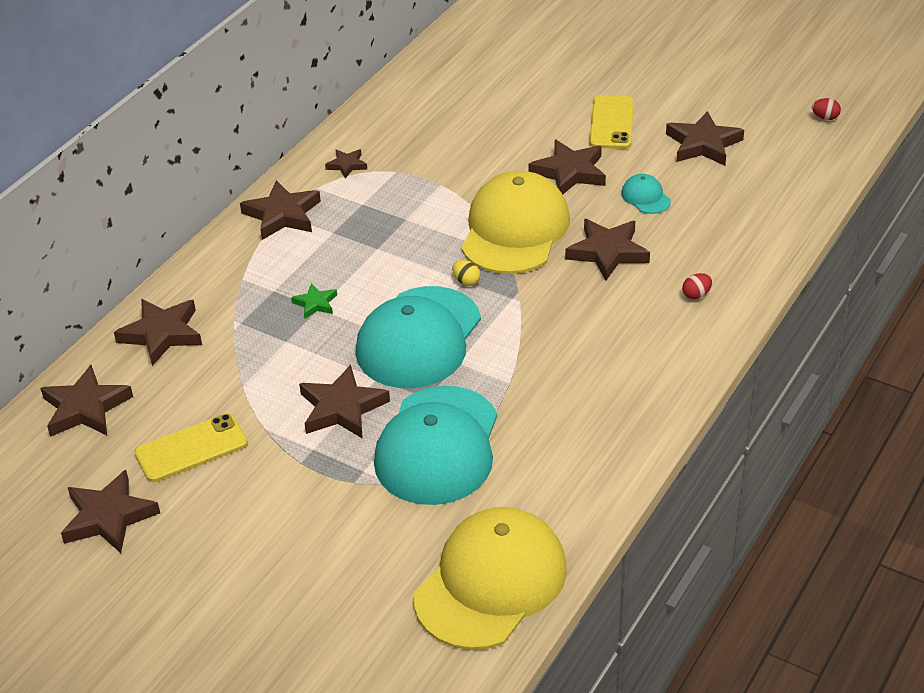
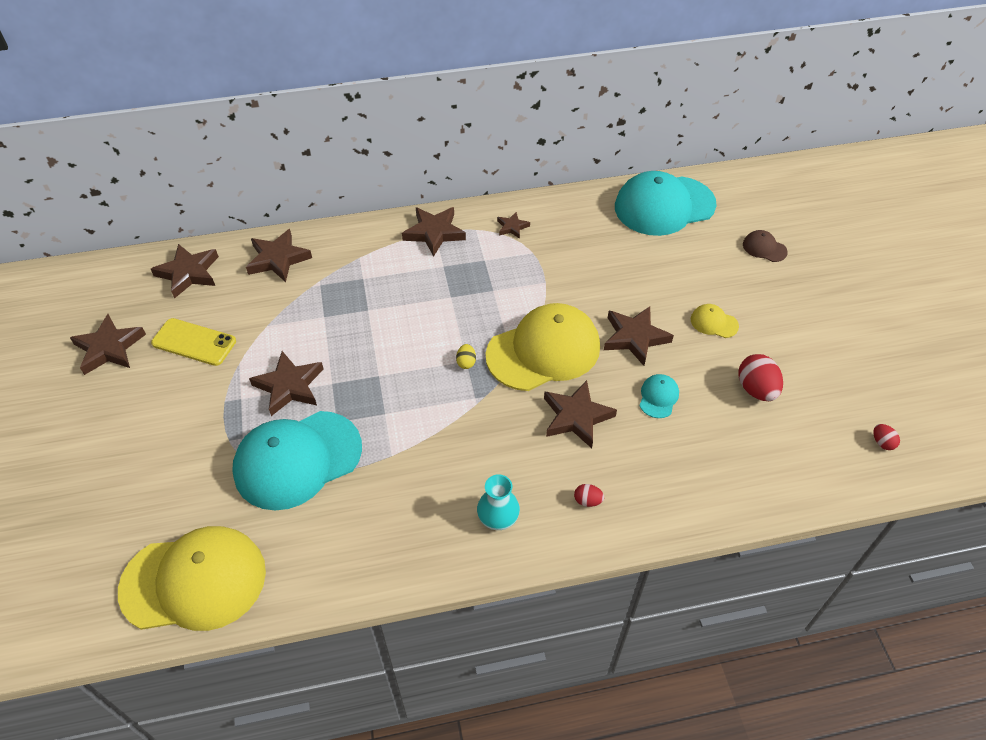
camera: 45 degrees right, 10 degrees up
green star [291,283,337,319] -> none
turquoise cap [356,286,481,388] -> turquoise cap moved to [615,171,717,236]
yellow phone [589,95,634,149] -> yellow cap [691,304,739,338]
brown star [666,111,744,166] -> red egg [738,354,783,401]
none -> turquoise vase [477,474,520,530]
none -> brown cap [743,230,788,262]

